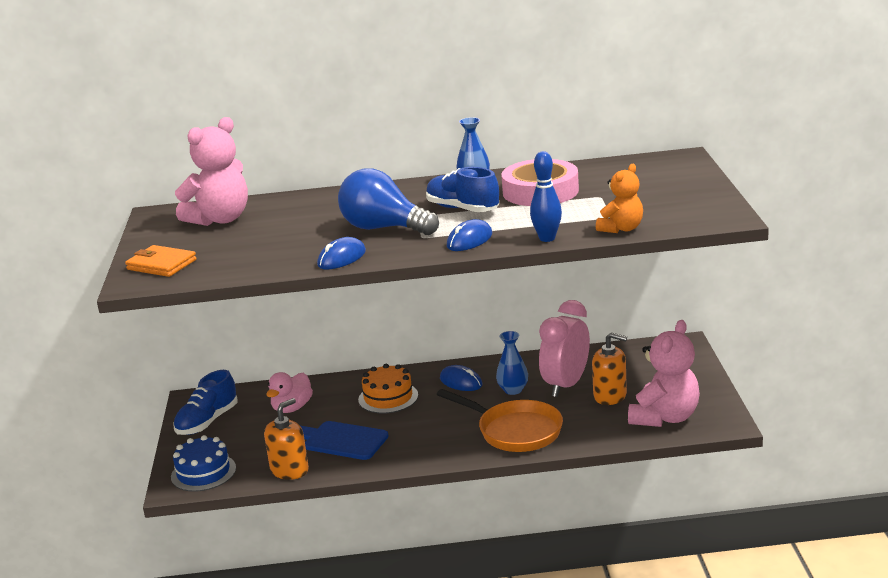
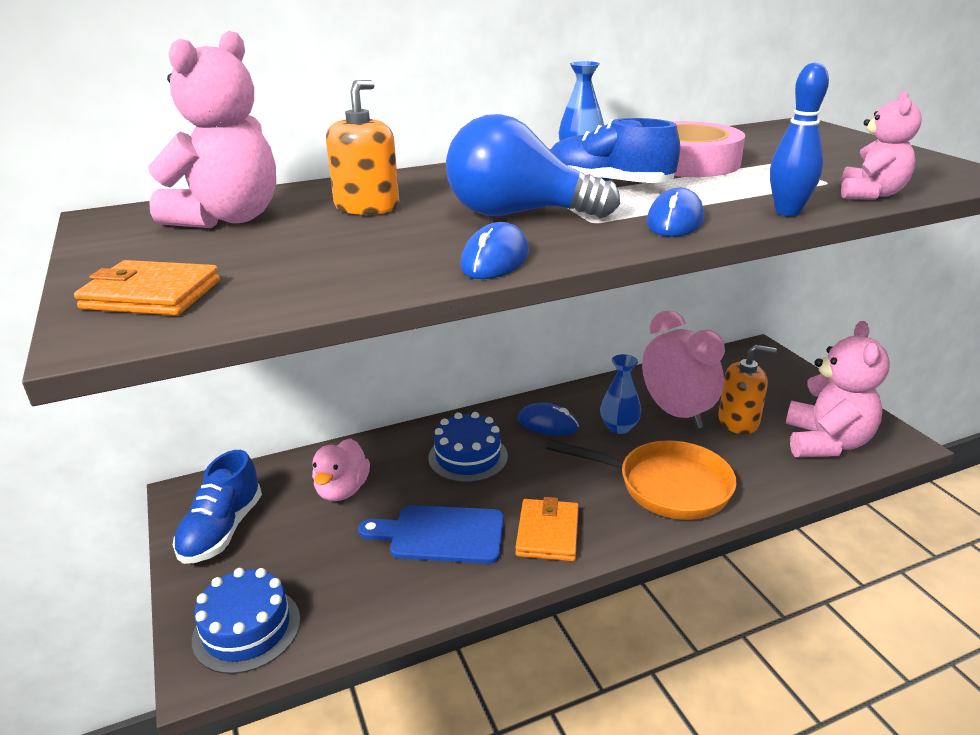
camera: 20 degrees left, 5 degrees up
orange soap dispenser [264,398,309,480] -> orange soap dispenser moved to [326,80,399,215]
orange cake [358,364,418,414] -> blue cake [428,412,508,483]
pink clock [539,300,590,397] -> pink clock turned 135 degrees clockwise [642,310,725,429]
orange teddy bear [596,164,643,233] -> pink teddy bear [841,91,922,200]
none -> orange wallet [515,497,579,561]

